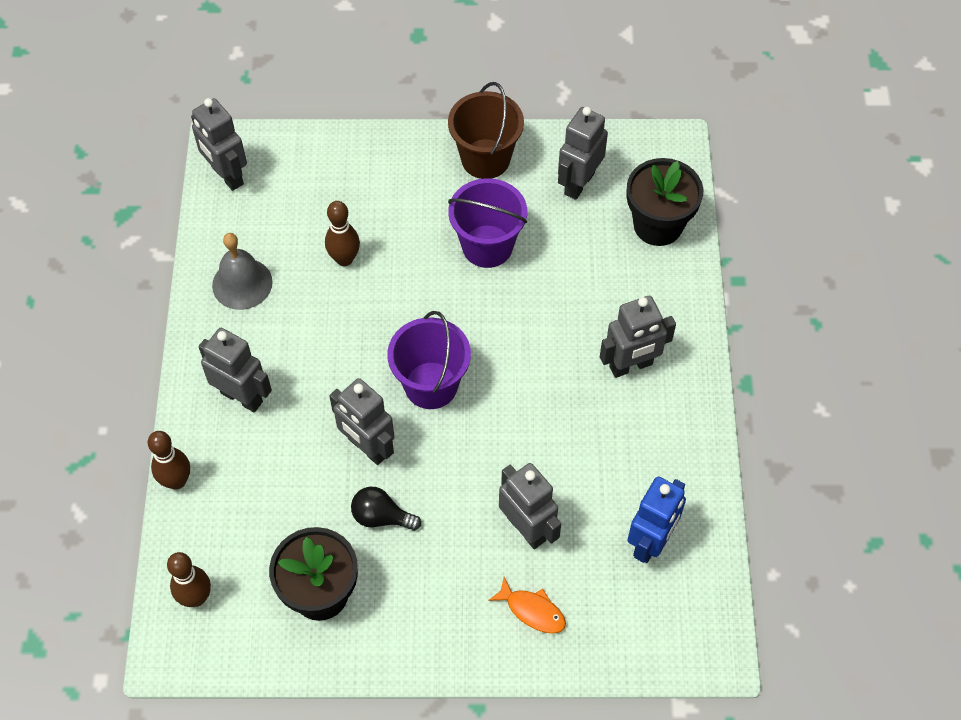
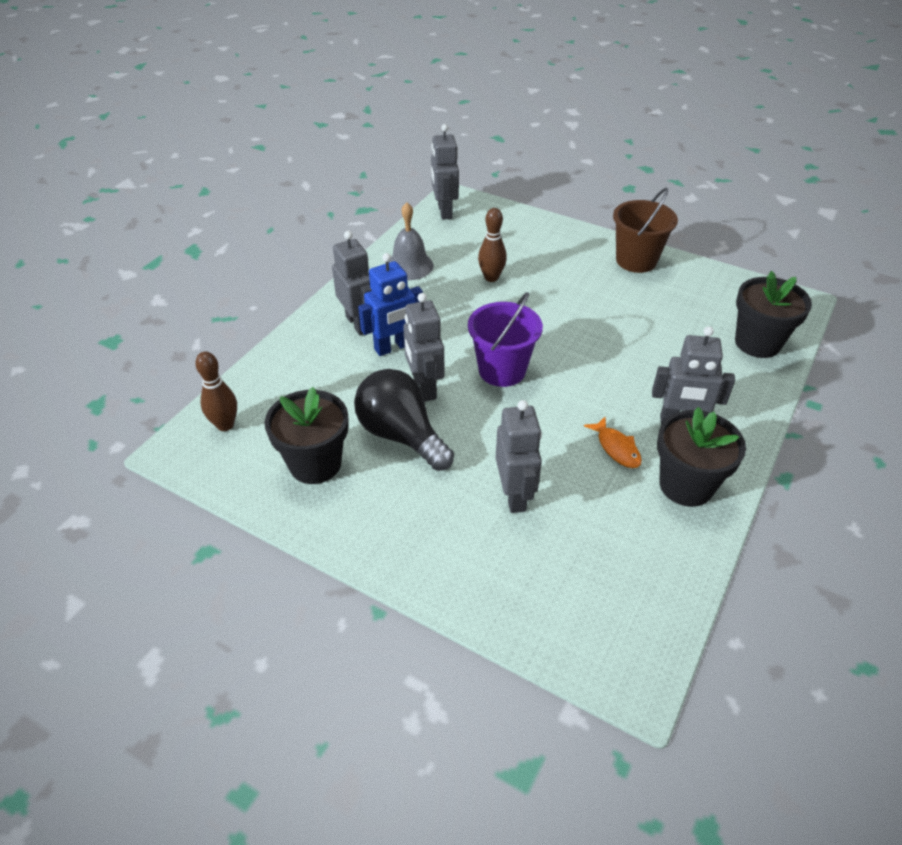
camera: 30 degrees right, 15 degrees down
brown bowling pin [148,431,190,490] -> none
black light bulb [351,487,421,531] -> black light bulb [354,369,454,471], size x1.84
purple bucket [448,178,527,268] -> none
orange fish [488,577,566,634] -> orange fish moved to [584,417,642,468]
grey robot [558,107,608,200] -> none
blue robot [627,477,686,563] -> blue robot moved to [358,253,423,356]
none -> black flower pot [657,407,746,507]

